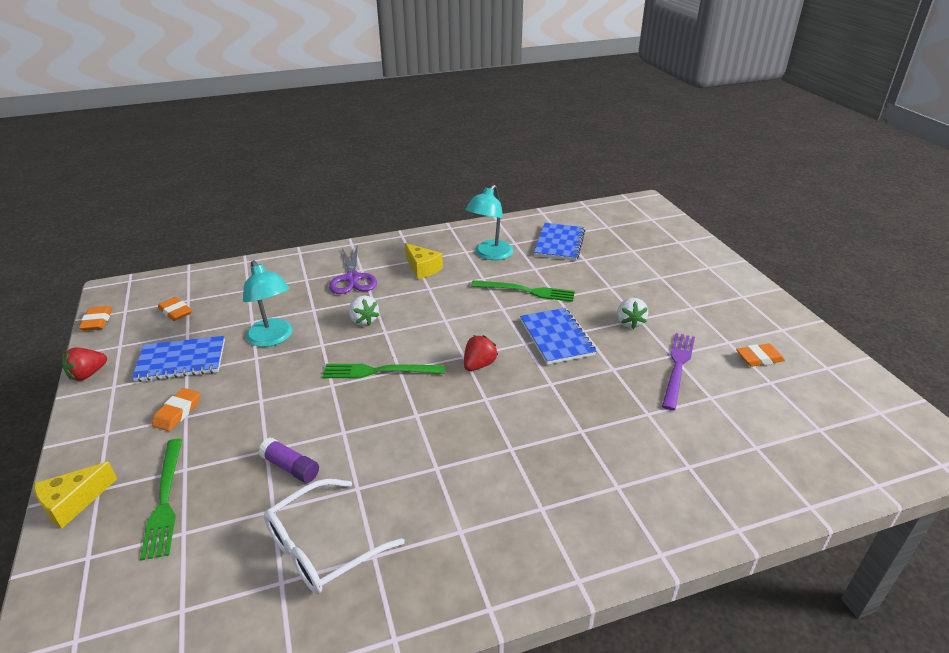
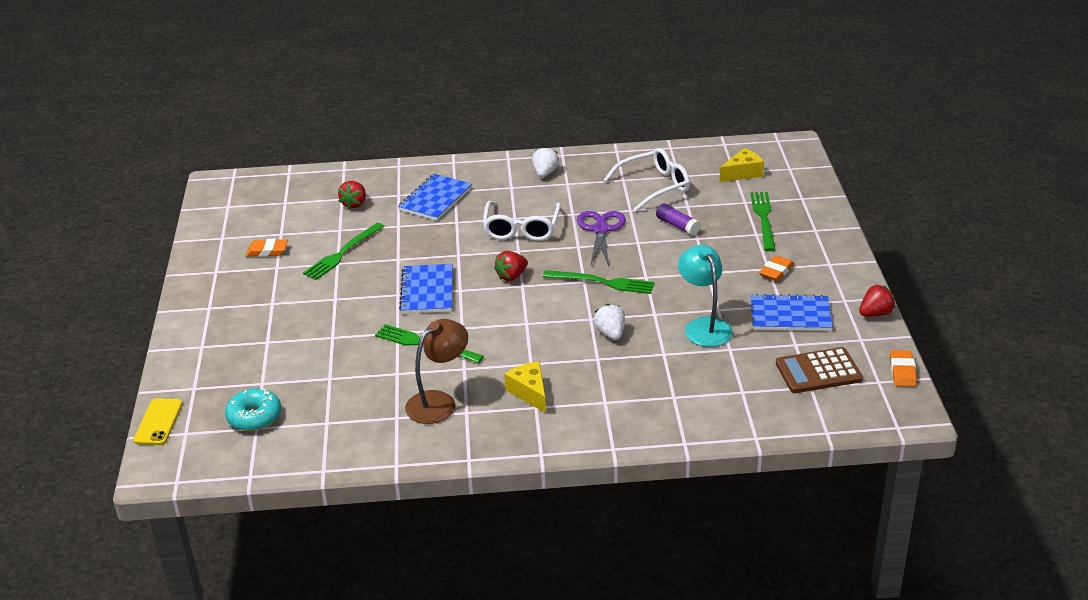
camera: 165 degrees left, 0 degrees up
yellow cheese [34,462,117,529] -> yellow cheese moved to [719,148,764,182]
orange eraser [158,297,192,321] -> brown calculator [776,347,863,393]
purple scissors [329,247,377,294] -> purple scissors moved to [577,211,626,266]
turquoise lamp [465,185,513,260] -> brown lamp [405,319,468,424]
blue notebook [534,223,585,261] -> blue notebook moved to [398,174,472,221]
white strawberry [617,298,648,329] -> white strawberry moved to [532,146,559,177]
purple fork [662,333,695,410] -> green fork [303,223,385,280]
none -> yellow phone [133,398,183,445]
none -> turquoise donut [225,388,281,431]
none -> red strawberry [338,181,366,209]
none -> white glasses [482,201,561,241]

